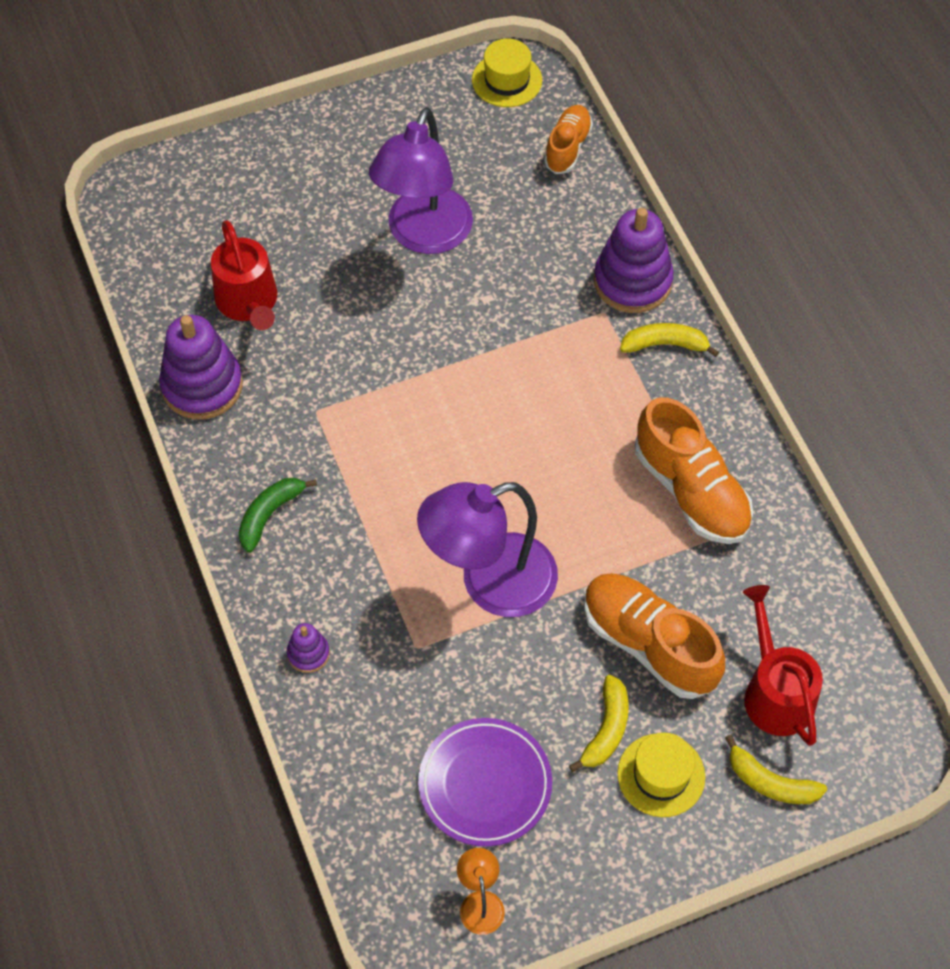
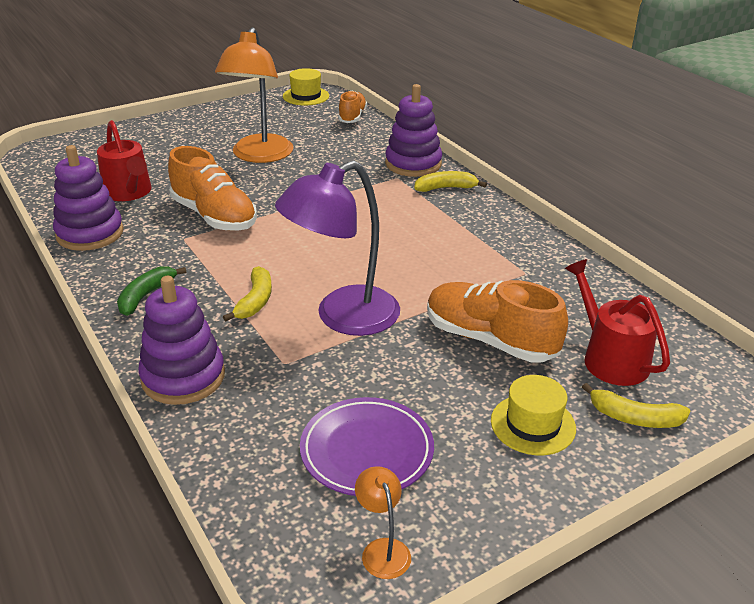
camera: 10 degrees left, 25 degrees down
purple stacking toy [287,623,330,673] -> purple stacking toy [138,276,225,405], size x2.08
purple lamp [369,107,473,254] -> orange lamp [215,27,294,163]
yellow banana [569,675,629,772] -> yellow banana moved to [223,266,272,322]
orange shoe [635,397,753,544] -> orange shoe moved to [168,146,257,231]

